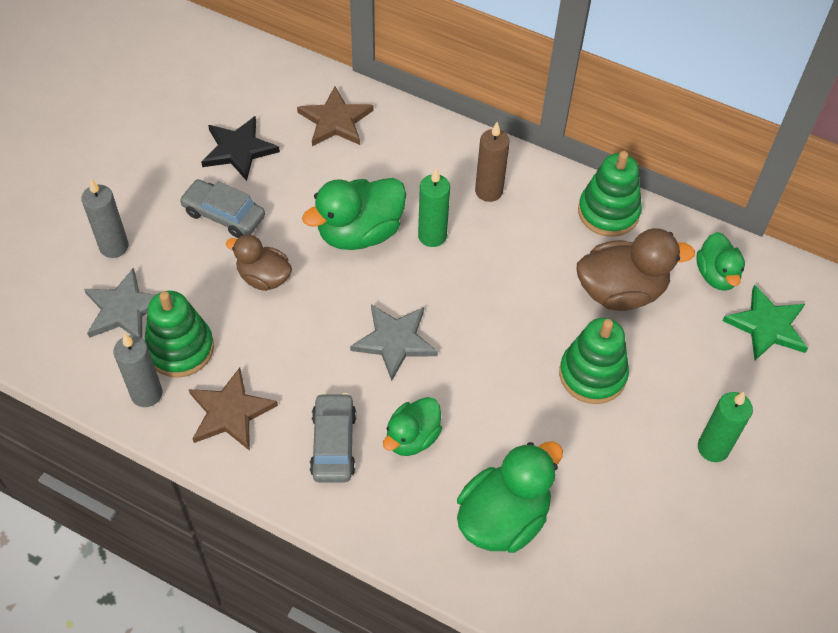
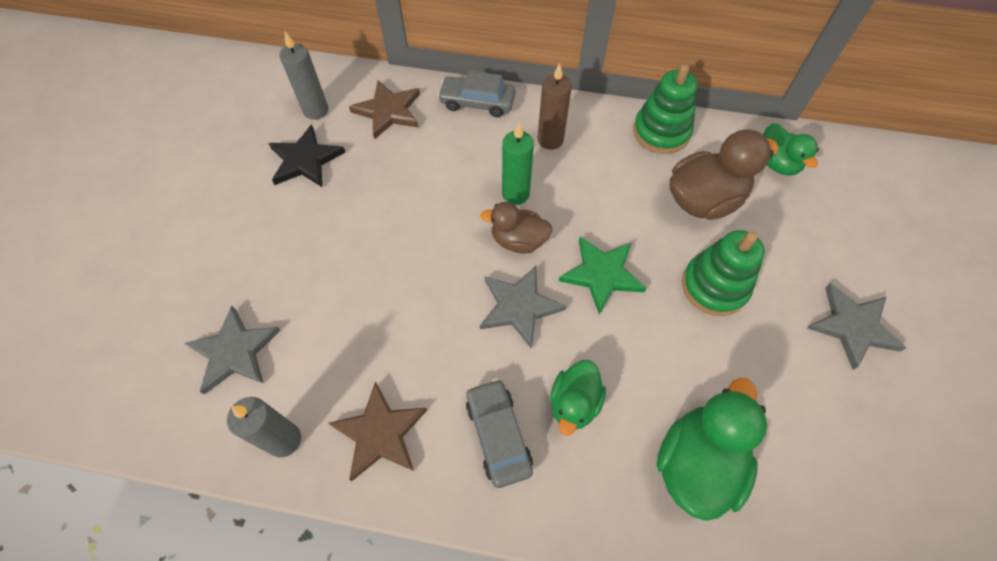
camera: 15 degrees left, 5 degrees up
grey candle [81,179,129,258] -> grey candle moved to [280,32,328,120]
green stacking toy [145,291,214,378] -> none
grey car [179,179,265,238] -> grey car moved to [438,71,515,117]
brown duck [226,234,292,291] -> brown duck moved to [480,202,553,254]
green duck [302,178,406,250] -> none
green candle [698,392,753,462] -> grey star [807,284,906,370]
green star [722,285,808,360] -> green star moved to [559,236,646,315]

